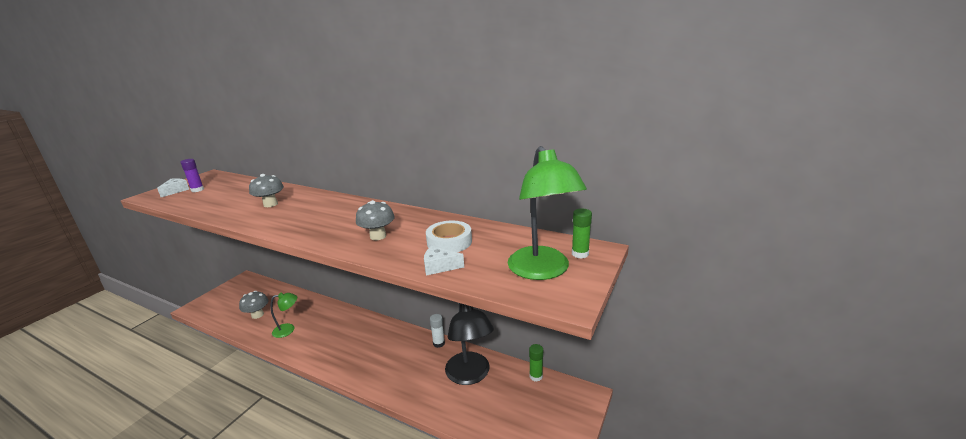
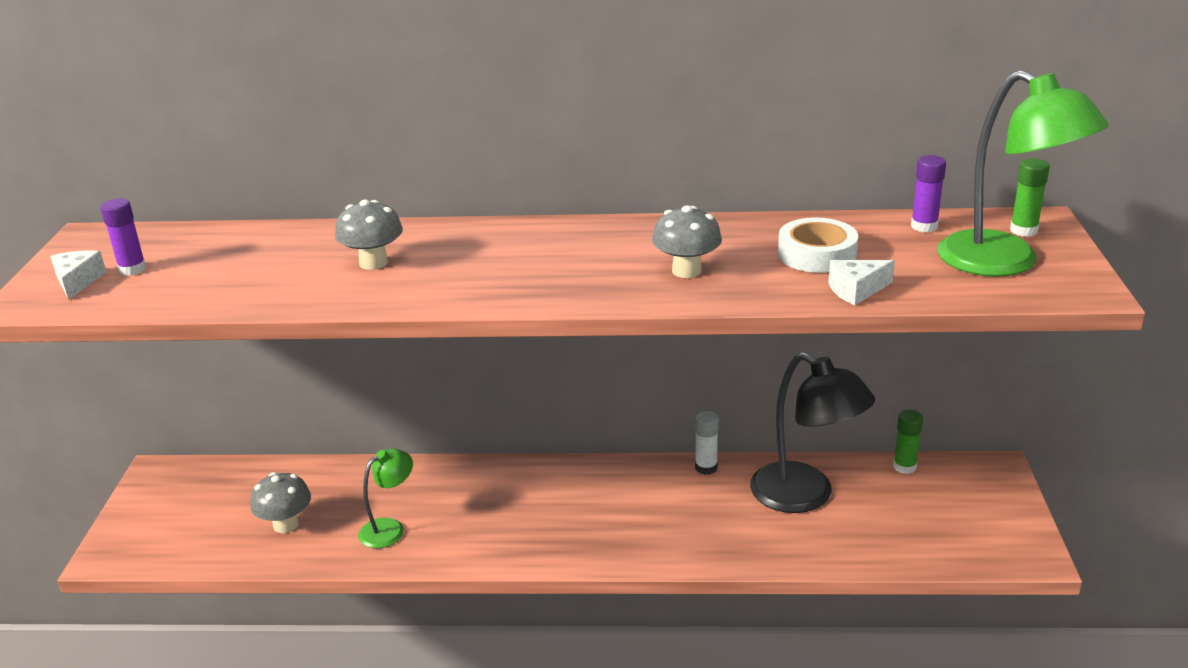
camera: 25 degrees left, 5 degrees up
none -> purple glue stick [911,155,946,232]

